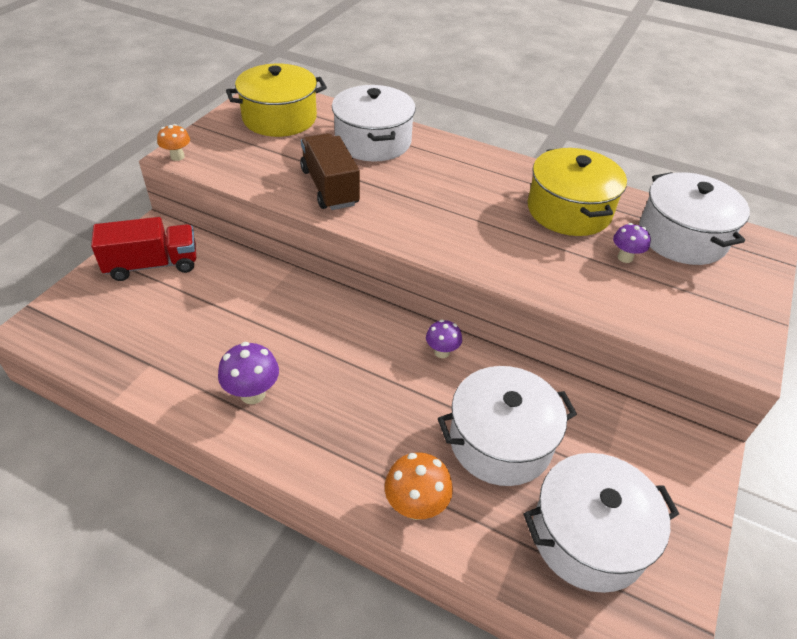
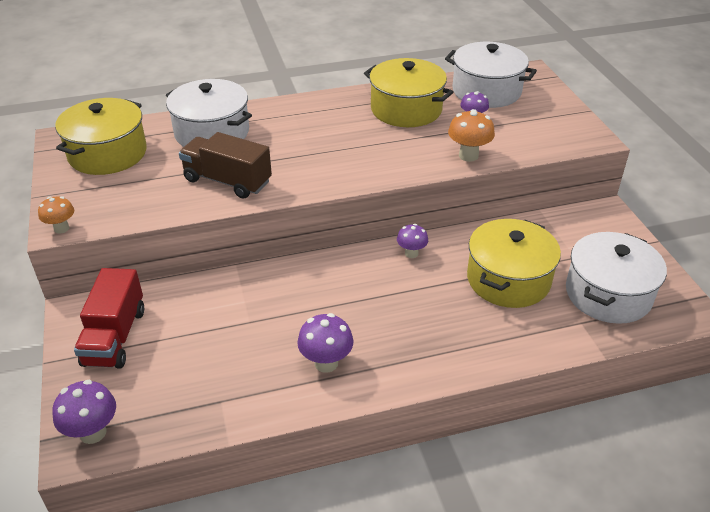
camera: 40 degrees left, 5 degrees down
red truck [91,217,196,281] -> red truck turned 150 degrees clockwise [74,268,144,369]
orange mushroom [385,453,453,520] -> orange mushroom moved to [448,109,495,162]
white pot [438,366,577,486] -> yellow pot [467,219,561,308]
none -> purple mushroom [52,380,116,444]

